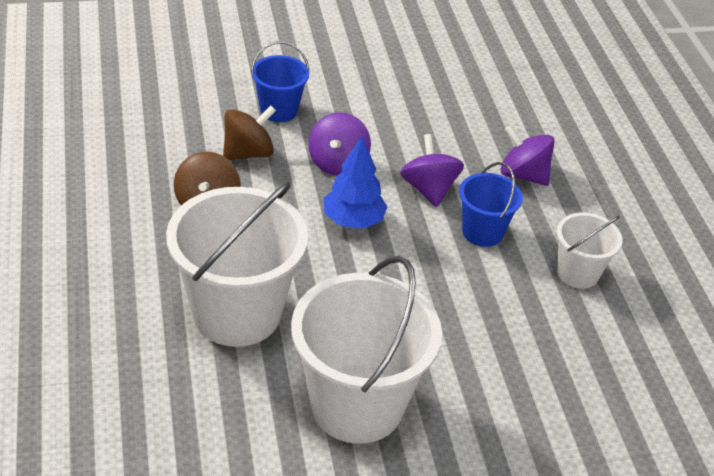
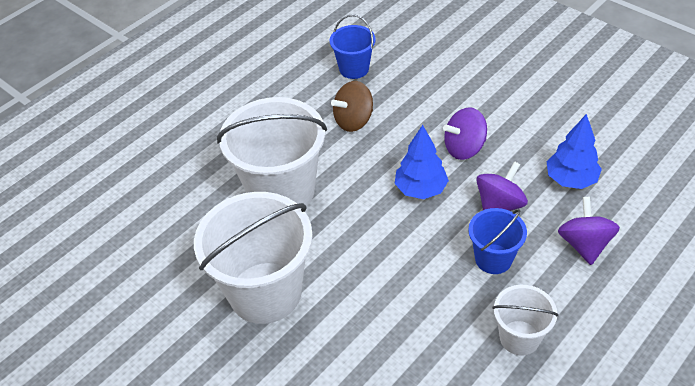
camera: 60 degrees right, 5 degrees up
brown spinning top [223,105,276,160] -> none
blue bucket [251,41,309,122] -> blue bucket moved to [330,14,376,79]
none -> blue tree [546,114,602,189]

